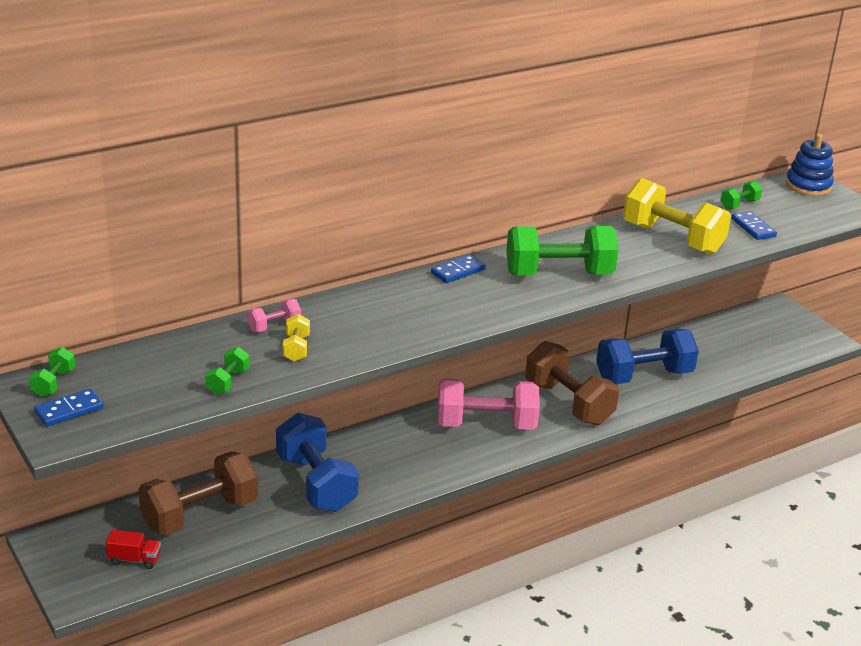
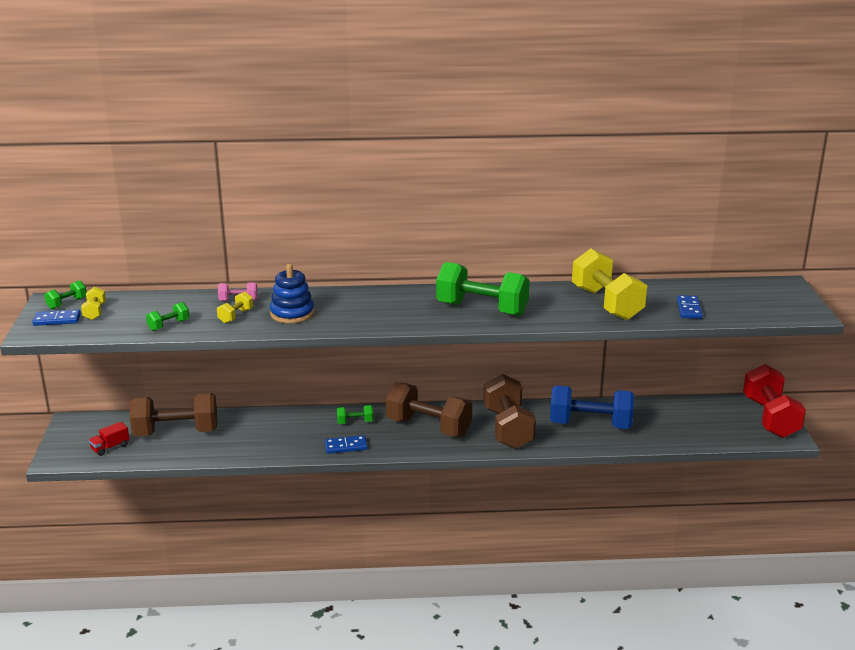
camera: 30 degrees right, 5 degrees down
red truck [106,530,161,569] -> red truck turned 105 degrees clockwise [89,422,130,456]
blue dumbbell [276,412,359,512] -> none
blue domino [431,254,486,283] -> blue domino moved to [325,435,368,454]
pink dumbbell [437,378,540,430] -> brown dumbbell [386,382,472,437]
green dumbbell [720,181,762,209] -> green dumbbell moved to [337,405,373,424]
blue stacking toy [786,134,834,196] -> blue stacking toy moved to [270,264,314,323]
none -> yellow dumbbell [81,287,106,320]
none -> red dumbbell [743,364,806,438]

